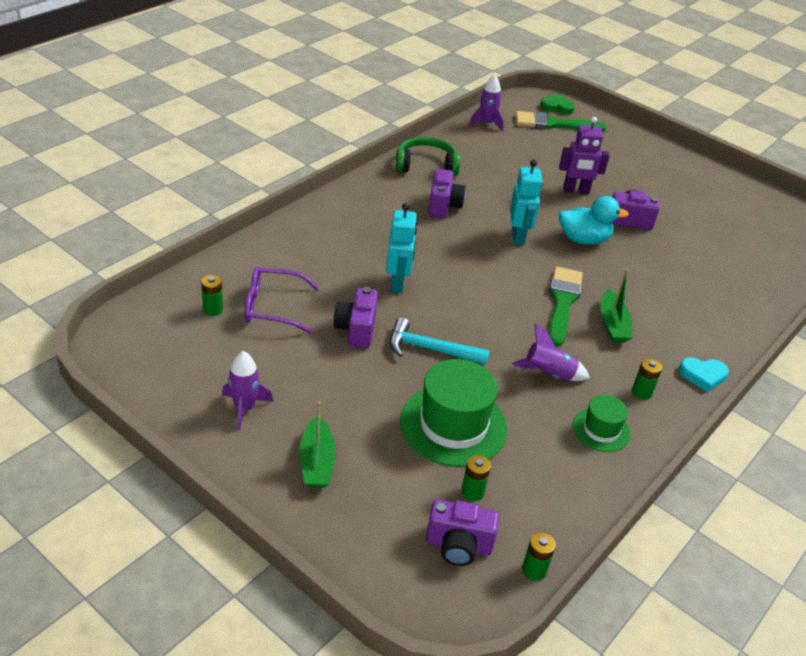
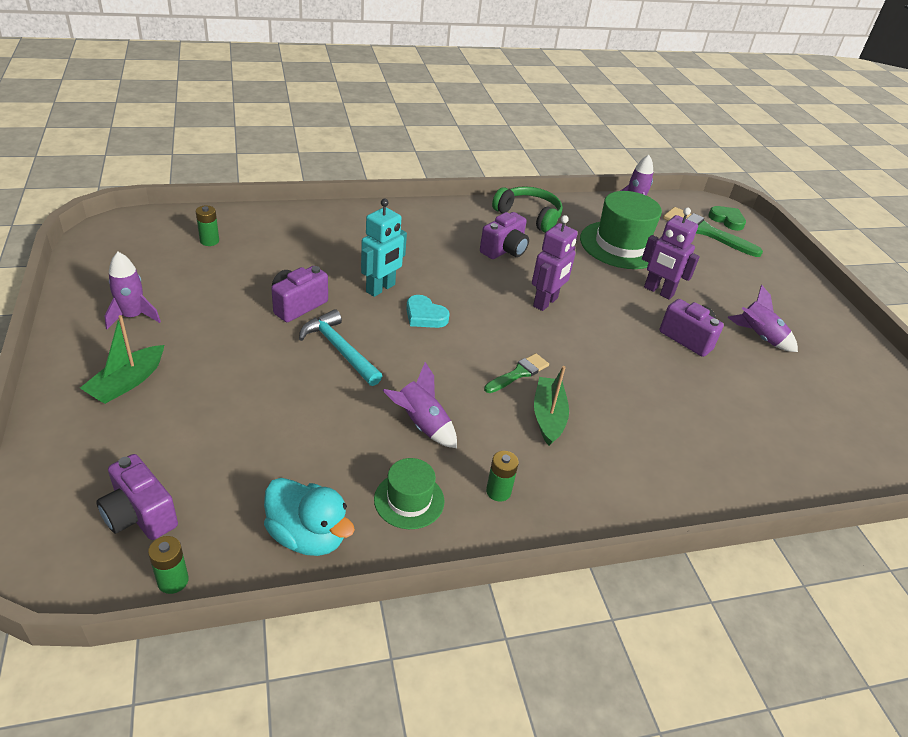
camera: 35 degrees right, 0 degrees up
purple glasses [245,267,320,334] -> none
green hat [400,359,508,467] -> green hat moved to [580,191,662,269]
green battery [461,455,491,501] -> none
turquoise robot [510,160,543,245] -> purple robot [532,215,578,311]
green brush [548,267,583,347] -> green brush [484,353,549,393], size x0.59
turquoise duck [559,196,629,245] -> turquoise duck moved to [264,478,355,556]
green boat [600,269,633,343] -> green boat turned 150 degrees clockwise [534,366,569,446]
turquoise heart [679,357,729,392] -> turquoise heart moved to [406,295,450,328]
none -> purple rocket [727,285,798,352]

